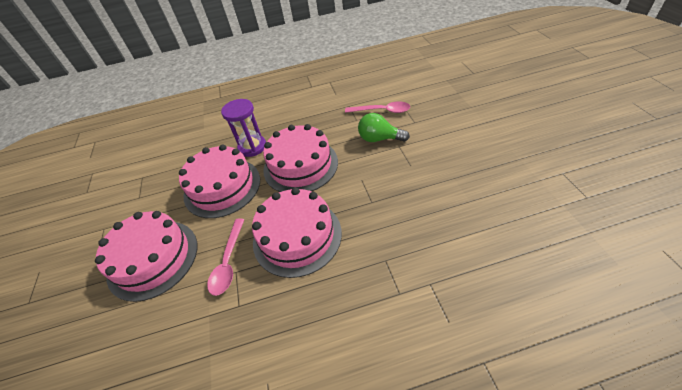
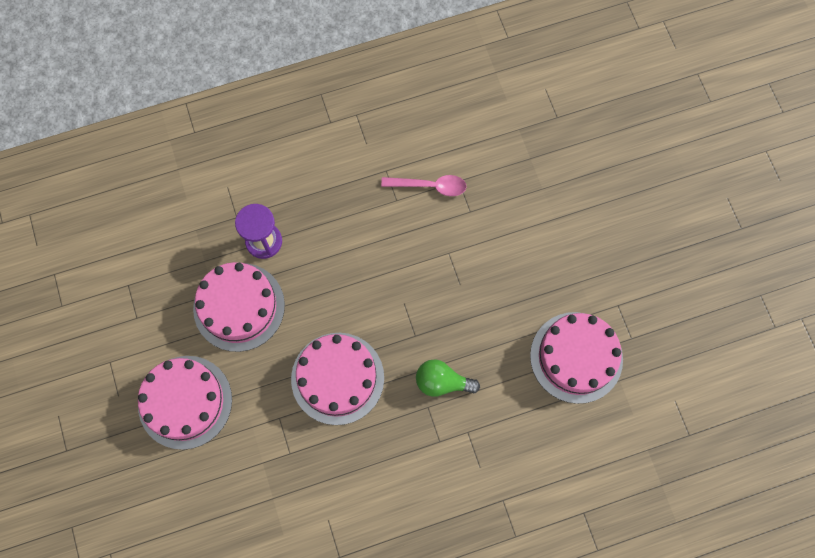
camera: 10 degrees left, 25 degrees up
pink spoon [207,219,244,296] -> none
pink cake [263,124,338,192] -> pink cake moved to [530,312,623,404]
green light bulb [358,113,410,142] -> green light bulb moved to [416,359,480,397]

